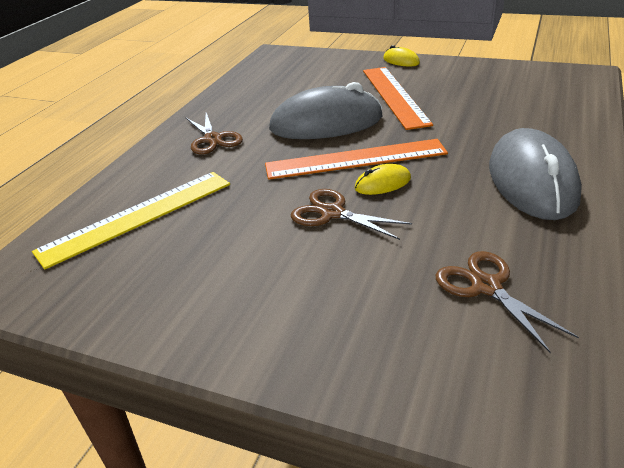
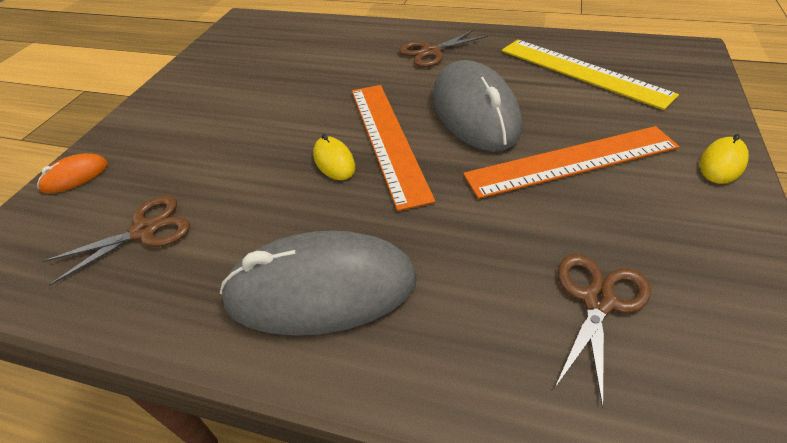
camera: 85 degrees right, 10 degrees up
yellow ruler [32,172,230,269] -> yellow ruler moved to [501,40,679,110]
brown scissors [291,189,412,240] -> brown scissors moved to [555,254,651,408]
none -> orange mouse [37,153,108,193]

